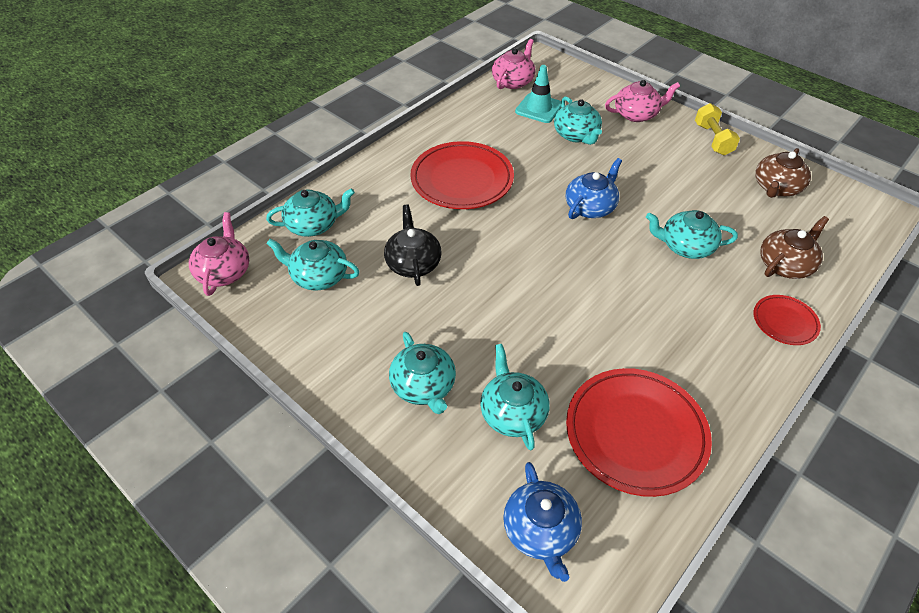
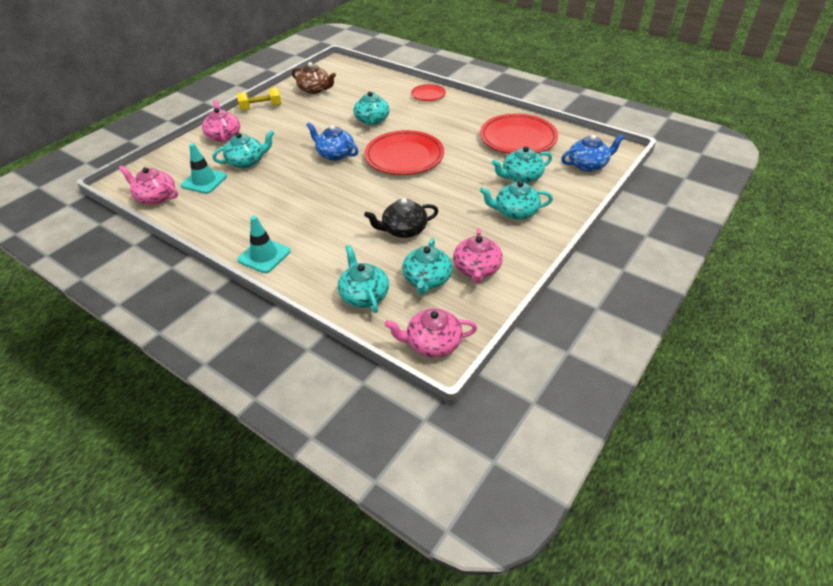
camera: 95 degrees left, 5 degrees down
turquoise teapot [389,332,456,414] -> turquoise teapot turned 150 degrees counterclockwise [480,181,553,220]
red plate [410,141,514,209] -> red plate moved to [364,130,444,175]
brown teapot [761,216,829,279] -> none
none -> turquoise traffic cone [237,216,290,273]
none -> pink teapot [453,228,503,284]

